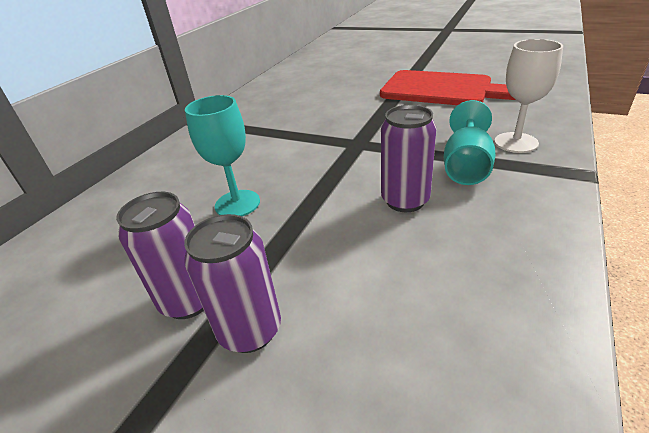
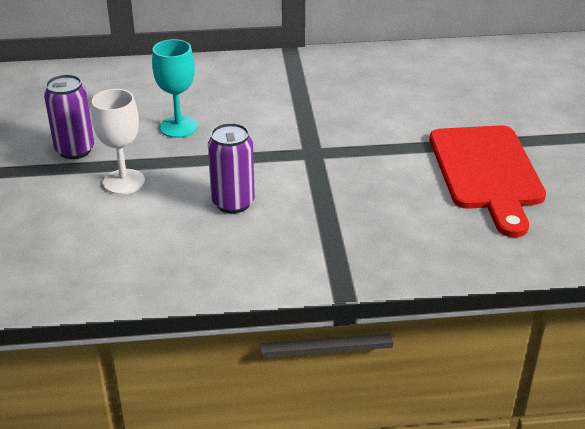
camera: 55 degrees right, 0 degrees up
purple can [184,214,281,353] -> none
turquoise goblet [444,100,496,185] -> none
white goblet [494,39,563,153] -> white goblet moved to [92,89,145,195]

